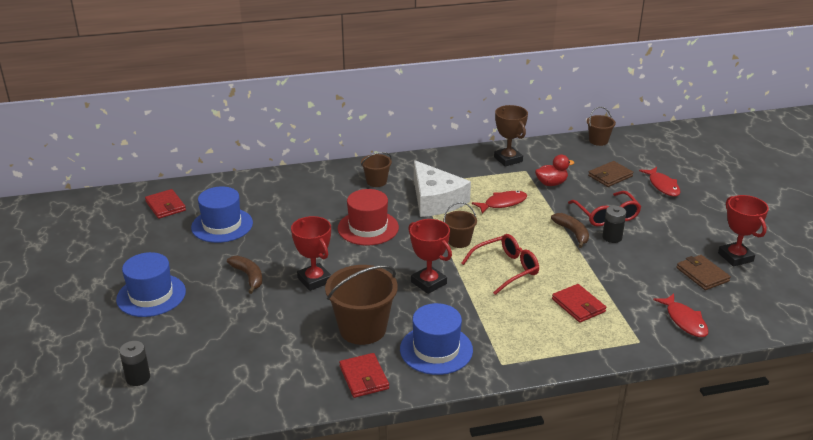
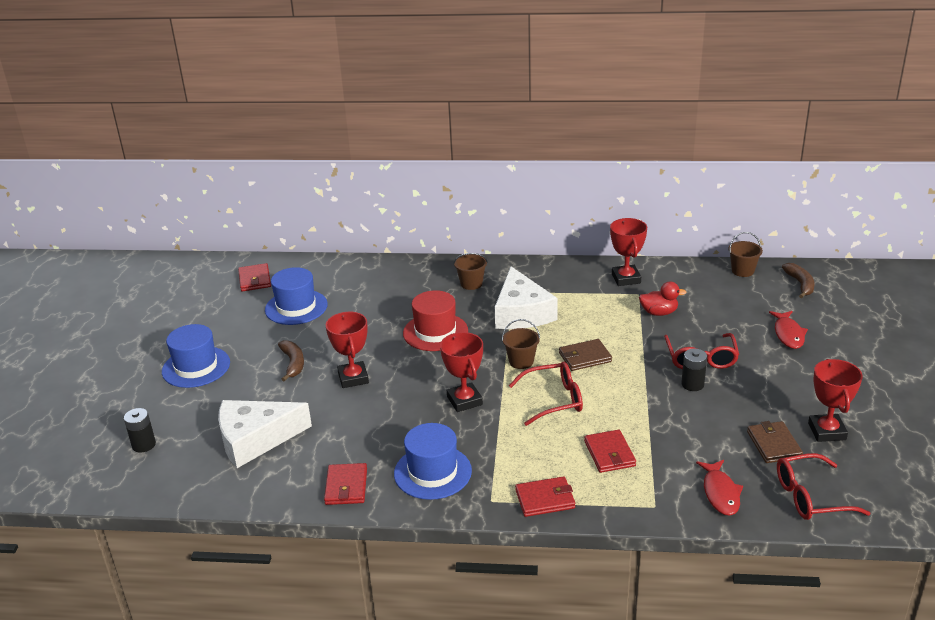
camera: 20 degrees right, 0 degrees up
brown bucket [325,265,398,345] -> none
red fish [472,191,527,214] -> none
brown trophy [494,105,528,167] -> red trophy [610,218,647,286]
brown banana [551,213,589,248] -> brown banana moved to [782,263,815,298]
brown wallet [588,161,634,187] -> brown wallet moved to [559,339,612,371]
none -> white cheese [218,400,312,468]
none -> red wallet [515,476,575,517]
none -> red glasses [777,453,871,520]

